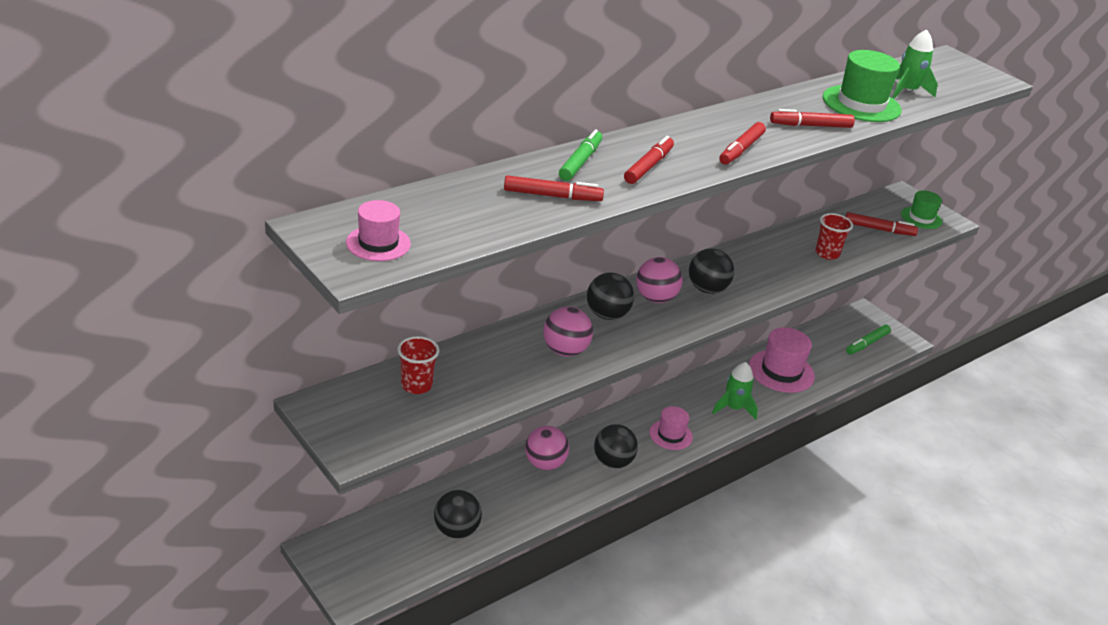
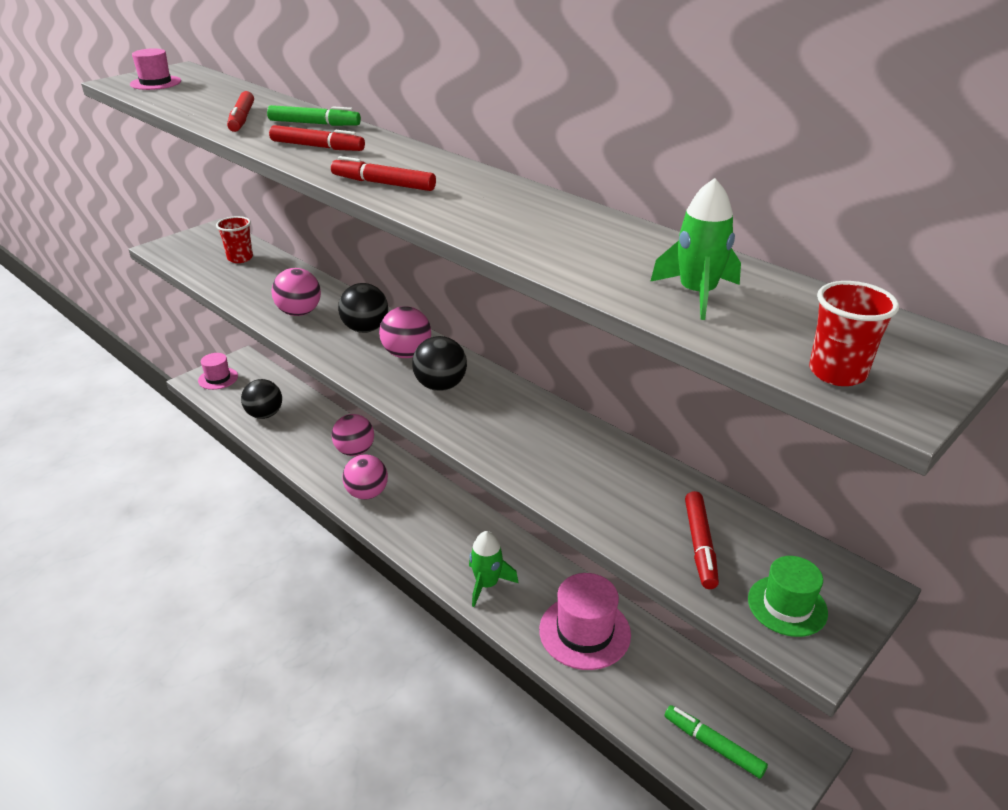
camera: 85 degrees right, 0 degrees up
black ball [594,424,638,468] -> pink ball [342,454,388,500]
pink hat [649,406,693,450] -> pink hat moved to [198,353,238,390]
red marker [770,109,855,128] -> none
red cup [815,213,853,260] -> red cup moved to [809,281,899,386]
green hat [823,50,901,122] -> none

